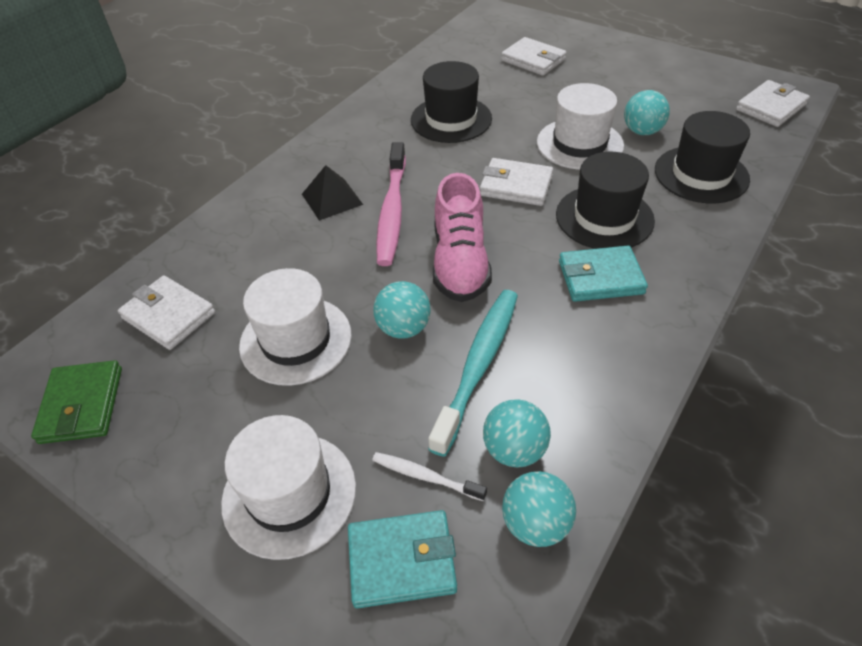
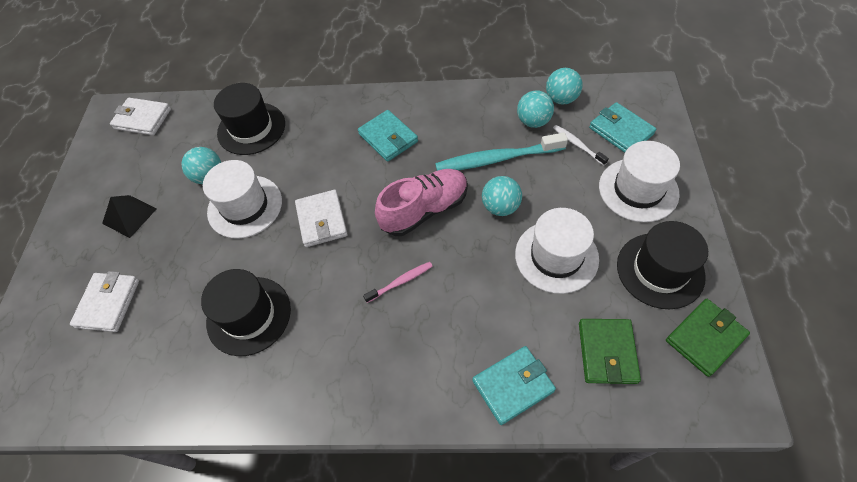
camera: 120 degrees left, 10 degrees up
white wallet [118,275,215,350] -> green wallet [579,319,641,384]
black pyramid [302,165,363,221] -> black pyramid moved to [102,195,156,238]
white toothbrush [372,452,487,501] -> white toothbrush turned 150 degrees clockwise [553,125,609,166]
pink toothbrush [376,142,406,266] -> pink toothbrush [363,262,433,303], size x0.51
black hat [556,152,655,249] -> black hat moved to [617,221,708,309]
none -> turquoise wallet [472,346,556,425]

